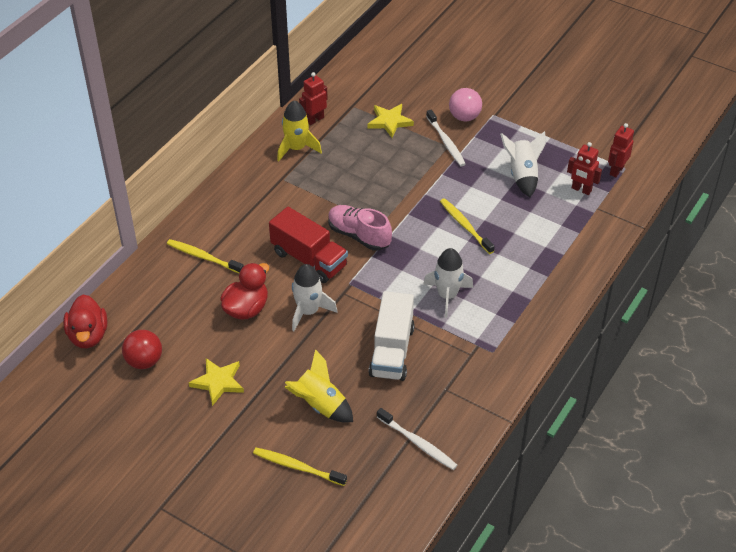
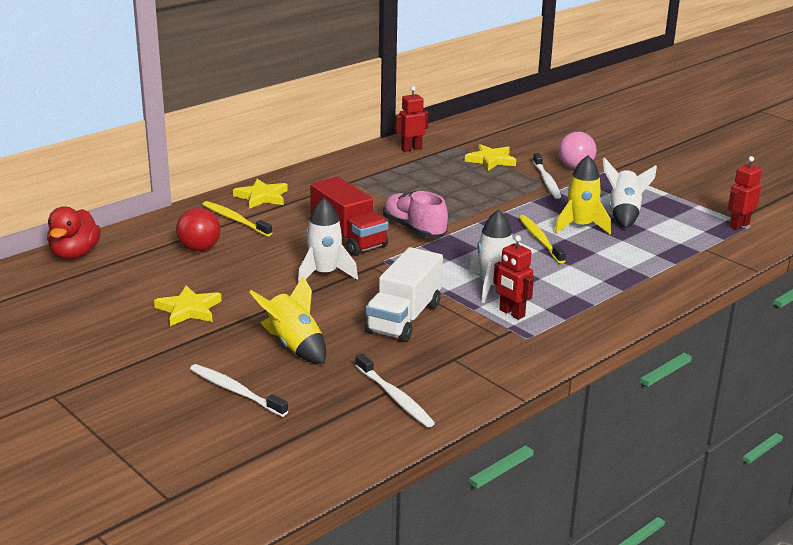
camera: 15 degrees right, 20 degrees down
red ball [122,330,162,369] -> red ball moved to [176,208,221,252]
red duck [220,263,269,320] -> none
yellow toothbrush [253,447,347,486] -> white toothbrush [190,364,288,417]
yellow rocket [277,100,322,161] -> yellow rocket moved to [555,155,611,234]
red robot [567,142,602,195] -> red robot moved to [493,235,534,320]
none -> yellow star [233,179,288,209]

